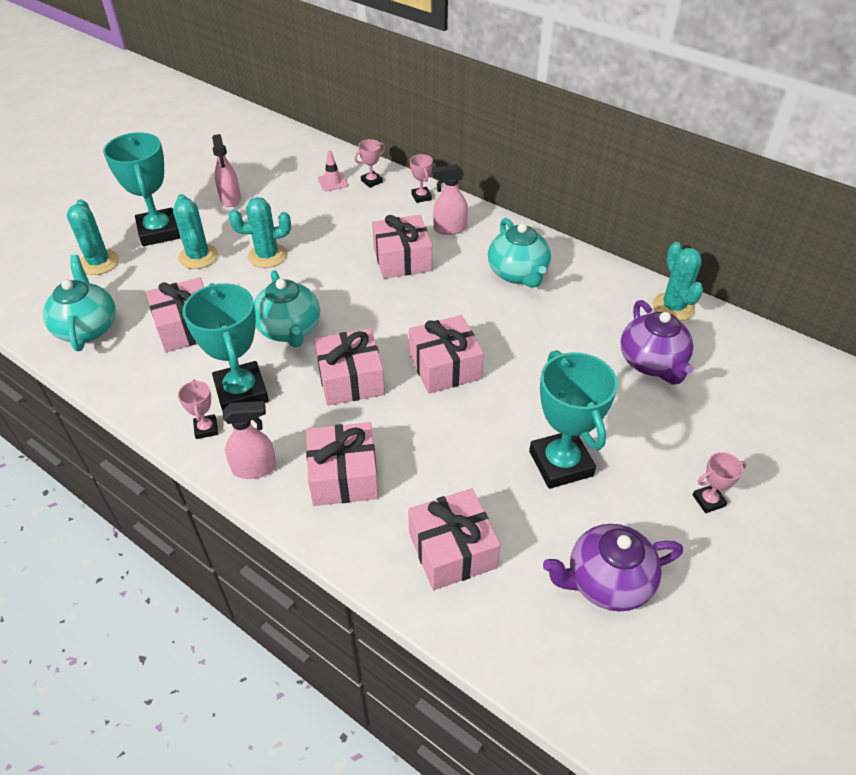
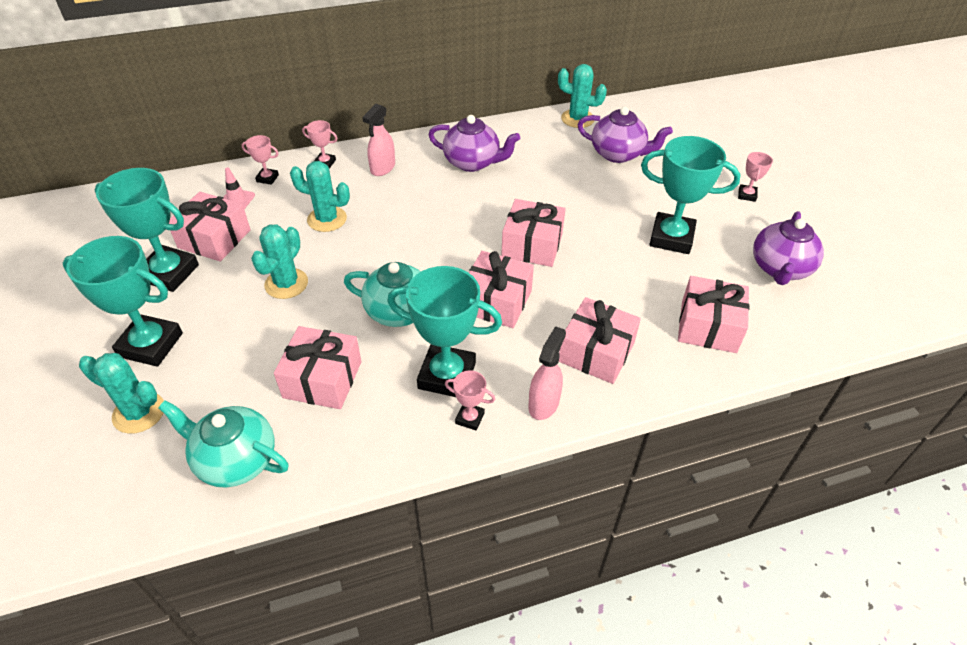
camera: 55 degrees left, 0 degrees up
turquoise cactus [173,194,218,269] -> turquoise cactus moved to [290,161,350,232]
pink spray bottle [212,134,241,207] -> turquoise trophy [95,168,199,292]
pink trophy [354,139,385,188] -> pink trophy turned 75 degrees counterclockwise [242,135,279,185]
pink gift [372,215,432,279] -> pink gift moved to [169,192,251,262]
turquoise teapot [488,218,551,288] -> purple teapot [429,115,520,172]

